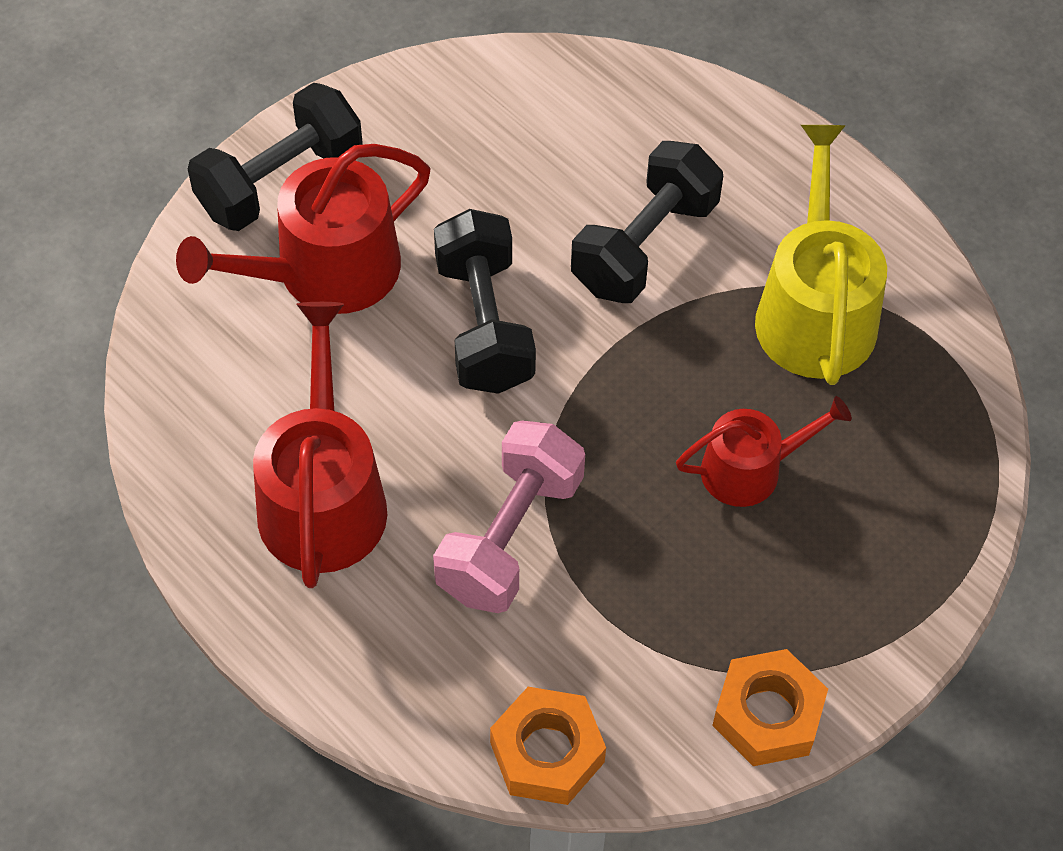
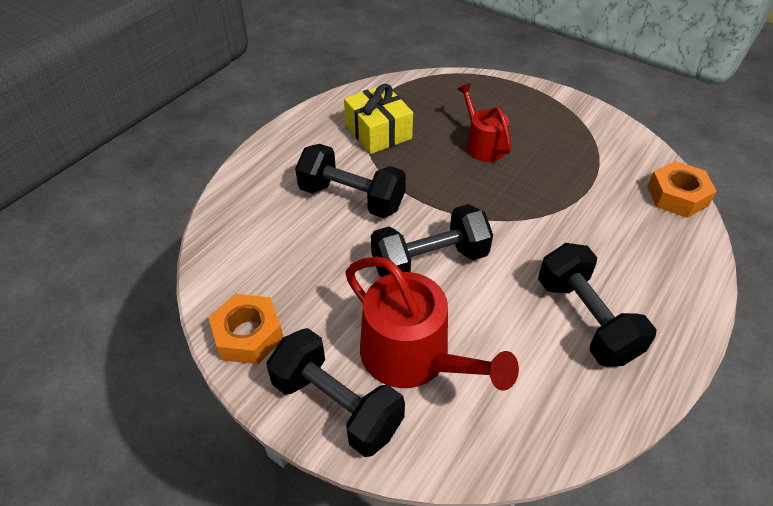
camera: 100 degrees left, 10 degrees down
red watering can [253,302,387,588] -> black dumbbell [538,243,657,367]
pink dumbbell [433,420,585,613] -> none
orange nut [712,649,828,766] -> orange nut moved to [208,294,283,364]
yellow watering can [755,125,887,385] -> yellow gift [344,84,413,154]

